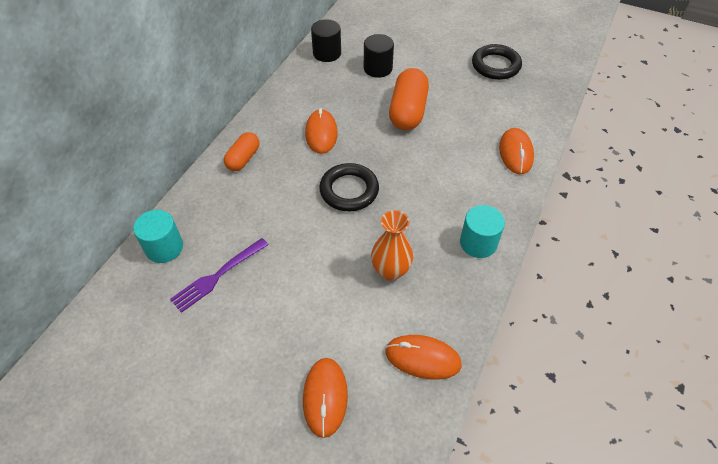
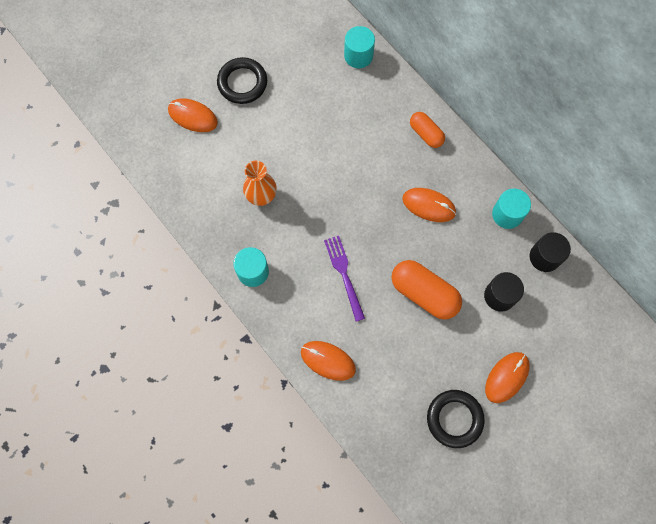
camera: 115 degrees right, 20 degrees up
purple fork [170,238,268,313] -> purple fork moved to [324,236,365,322]
black ring [319,163,379,211] -> black ring moved to [217,57,267,104]
orange mouse [385,335,462,380] -> orange mouse moved to [485,352,530,403]
none -> turquoise cylinder [492,188,531,229]

